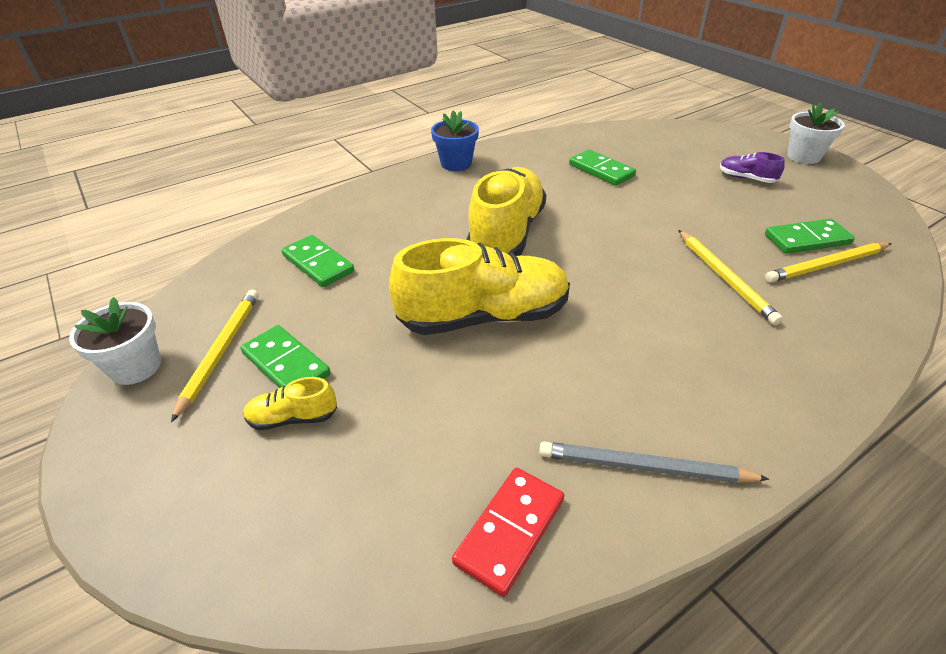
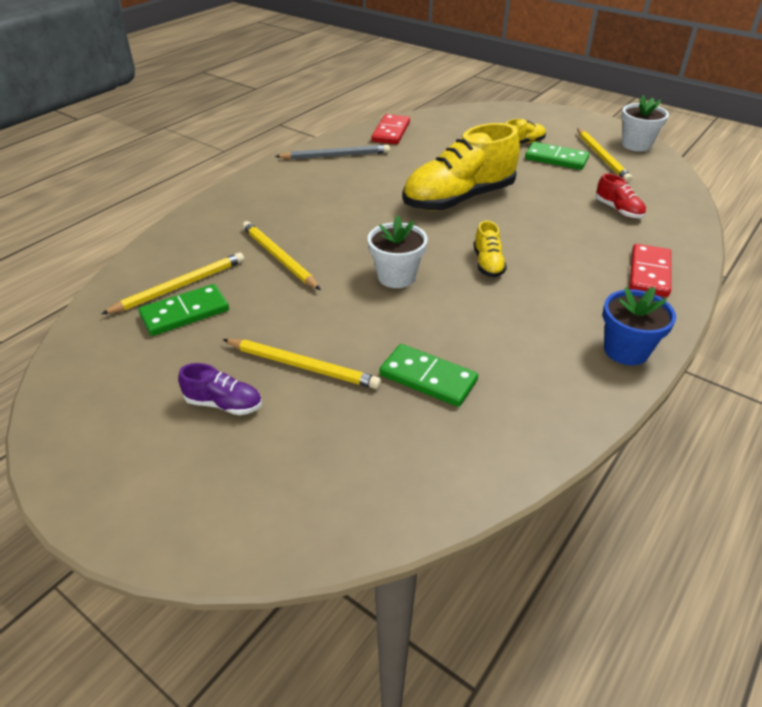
camera: 160 degrees right, 0 degrees up
green domino [281,235,354,287] -> red shoe [595,173,646,218]
yellow shoe [466,167,546,256] -> yellow shoe [474,221,507,277], size x0.44
white flower pot [787,102,845,164] -> white flower pot moved to [368,215,428,288]
none -> yellow pencil [223,339,381,389]
none -> red domino [629,244,671,297]

